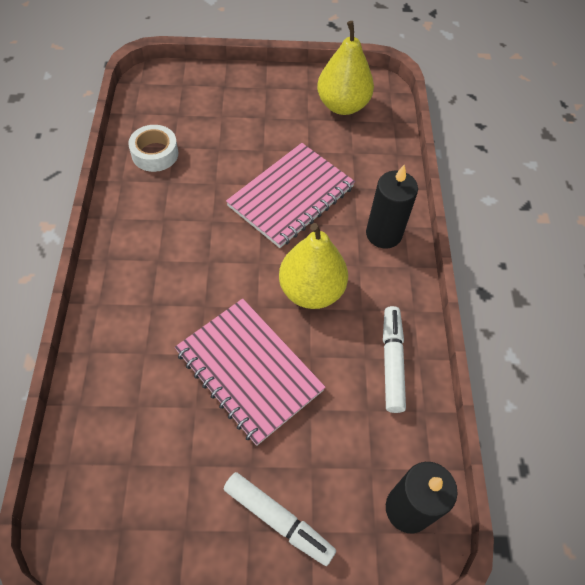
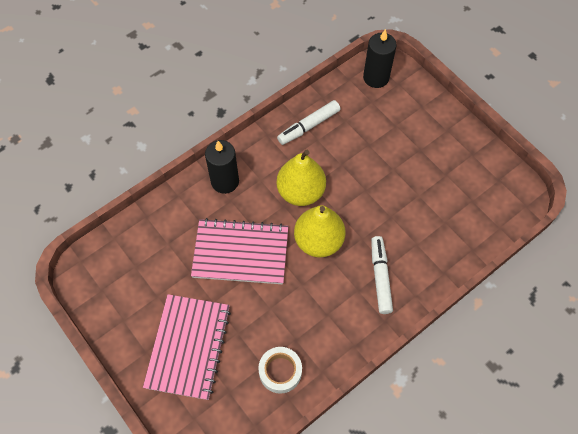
camera: 125 degrees left, 5 degrees up
pink notebook [175,299,326,446] -> pink notebook moved to [143,294,231,400]
white marker [224,472,336,566] -> white marker moved to [371,236,393,314]
yellow pear [317,21,374,115] -> yellow pear moved to [294,205,345,257]

